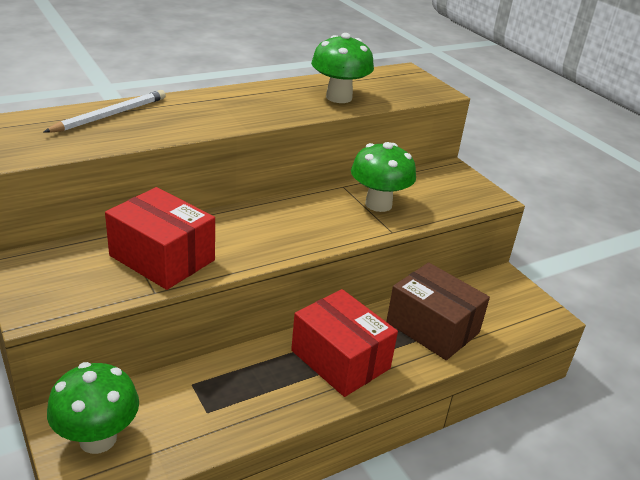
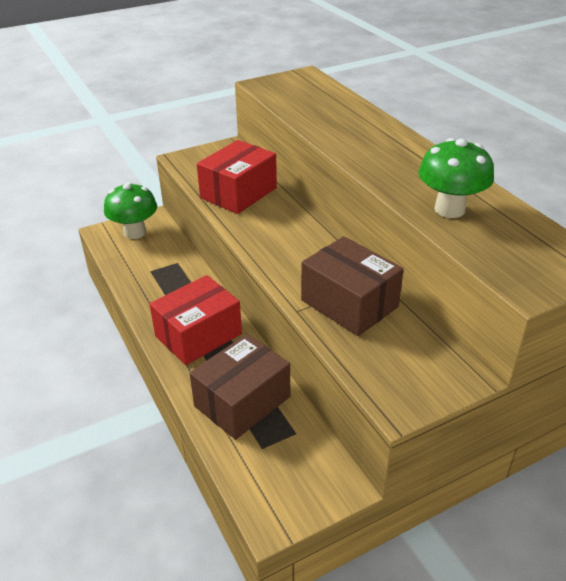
camera: 95 degrees right, 5 degrees up
white pencil [44,90,166,133] -> none
green mushroom [351,142,416,212] -> brown box [301,236,404,336]

